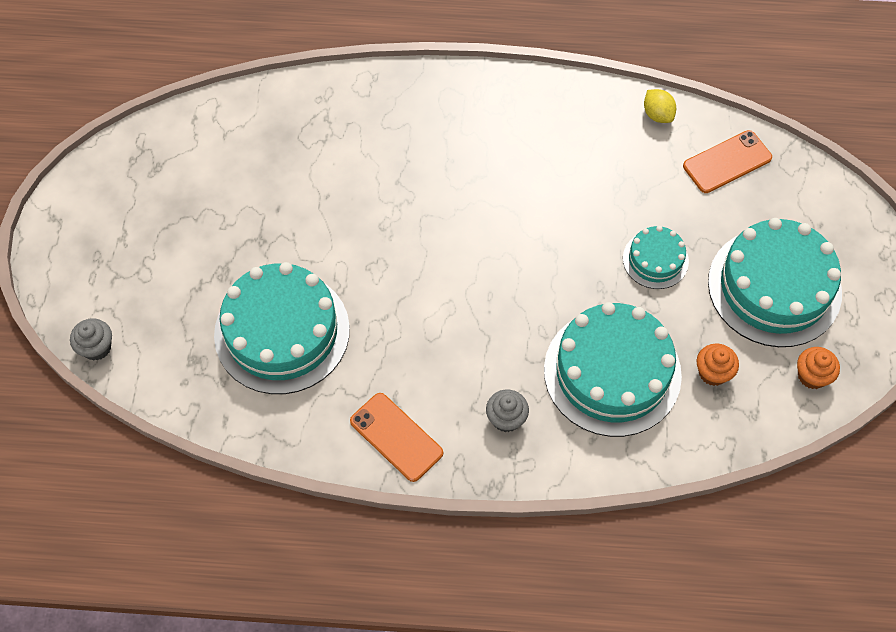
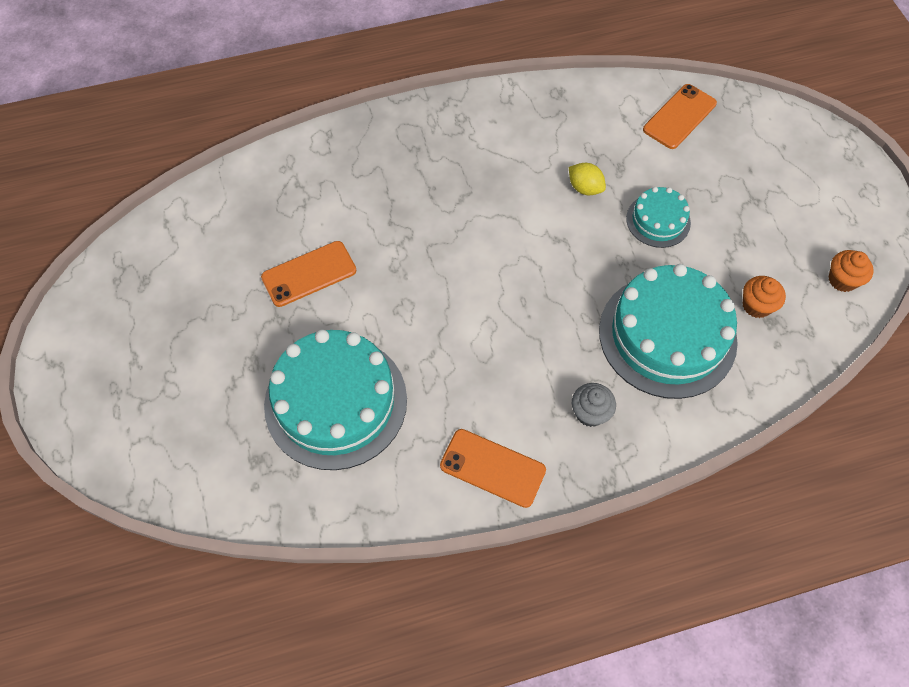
camera: 20 degrees left, 0 degrees up
grey cupcake [70,318,112,361] -> none
yellow lemon [644,89,676,123] -> yellow lemon moved to [569,163,606,195]
turquoise cake [708,218,842,347] -> none
none -> orange phone [261,241,356,307]

